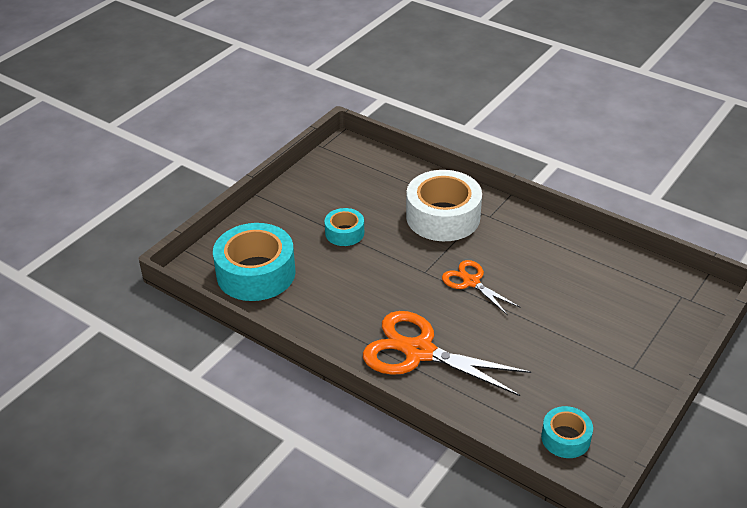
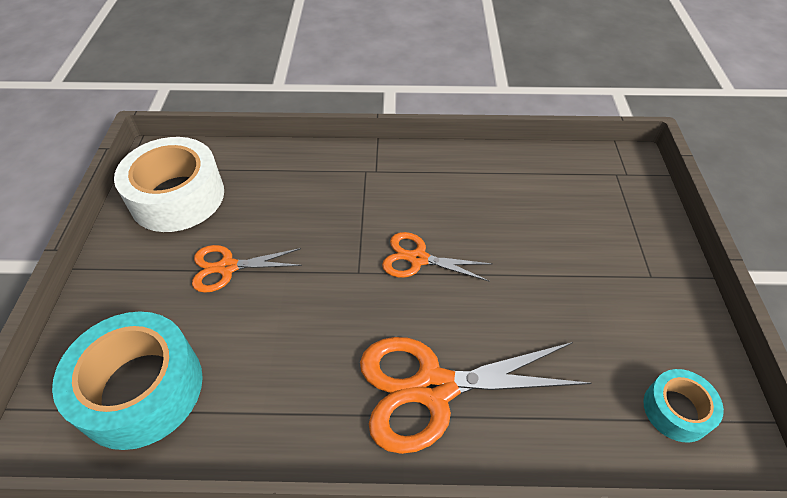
camera: 35 degrees left, 10 degrees up
turquoise tape [324,208,364,246] -> orange scissors [192,245,302,293]
white tape [406,170,482,241] -> white tape moved to [114,137,224,232]

